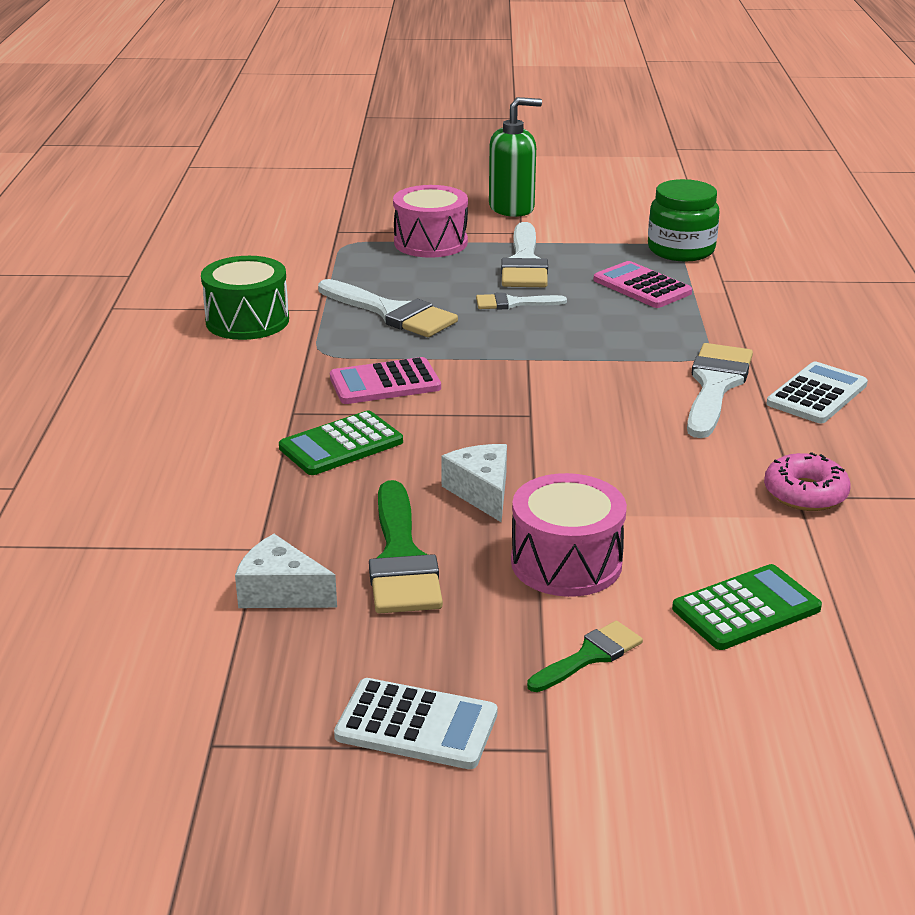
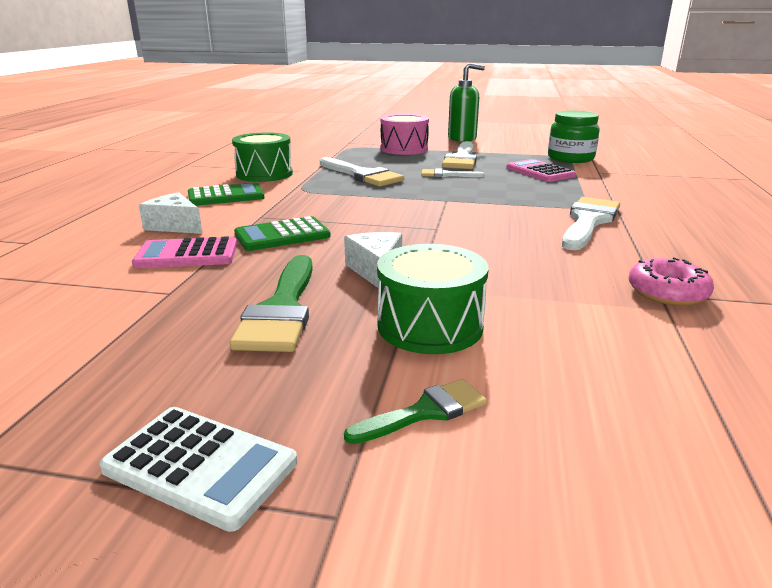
camera: 10 degrees right, 5 degrees down
white cheese [235,534,337,608] -> white cheese moved to [139,192,203,234]
pink calculator [330,357,441,404] -> pink calculator moved to [132,236,237,268]
pink drum [511,473,627,597] -> green drum [377,244,489,354]
green calculator [672,564,822,650] -> green calculator moved to [188,182,265,206]
white calculator [766,362,868,424] -> none

